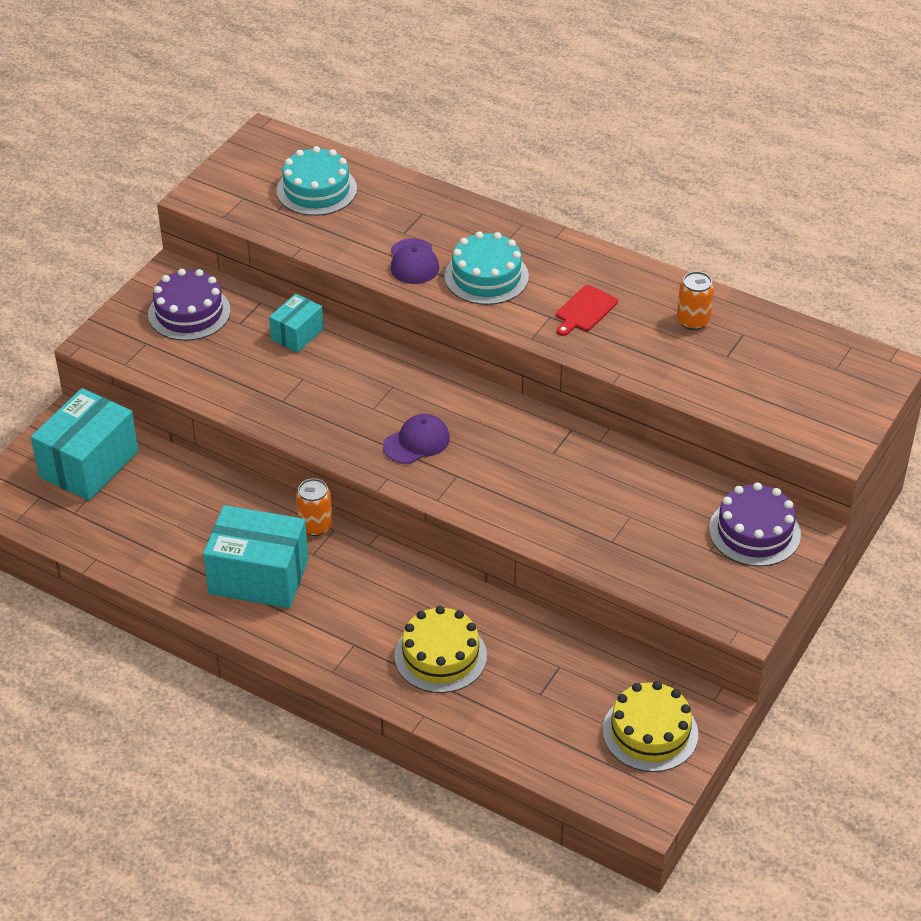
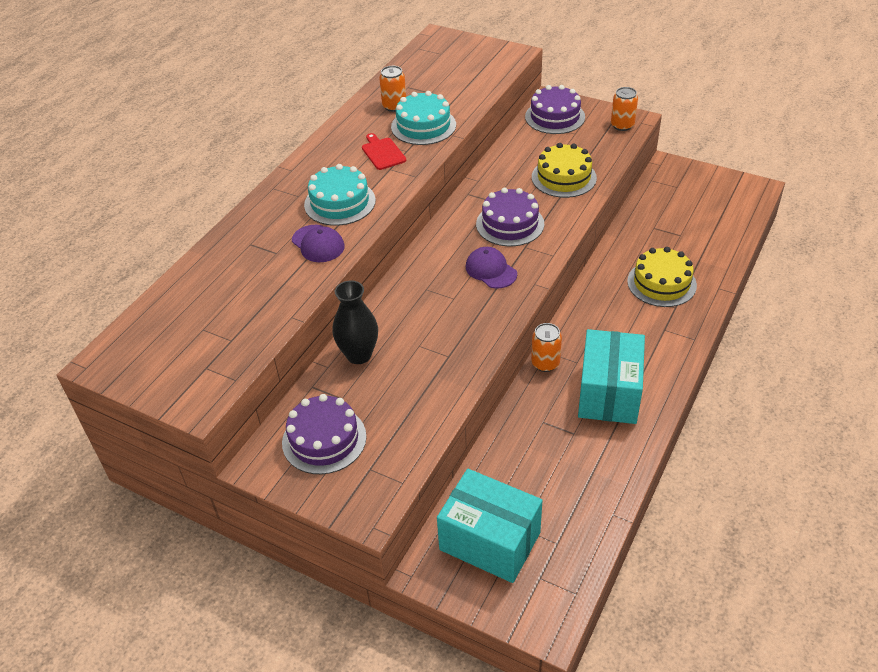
camera: 90 degrees left, 0 degrees up
turquoise box [269,294,324,353] -> black vase [332,280,378,364]
turquoise cake [276,146,357,216] -> turquoise cake moved to [391,91,456,145]
purple cap [391,238,439,284] -> purple cap turned 60 degrees clockwise [292,225,345,262]
red cutting board [556,285,618,336] -> red cutting board turned 150 degrees counterclockwise [362,133,406,170]
yellow cake [602,681,698,772] -> yellow cake moved to [532,143,597,198]
none -> purple cake [476,188,544,246]
none -> orange can [611,87,638,131]

